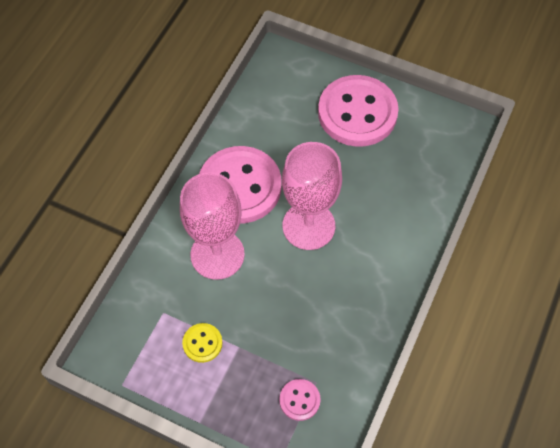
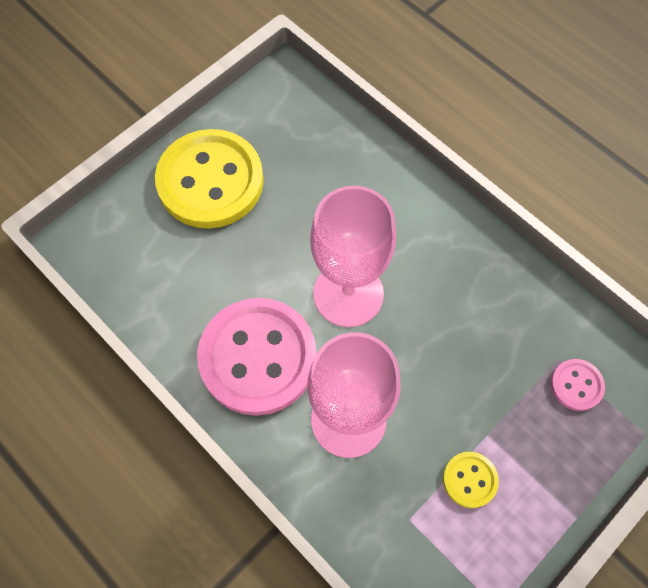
camera: 70 degrees left, 5 degrees up
pink button [318,75,399,147] -> yellow button [155,129,264,229]

